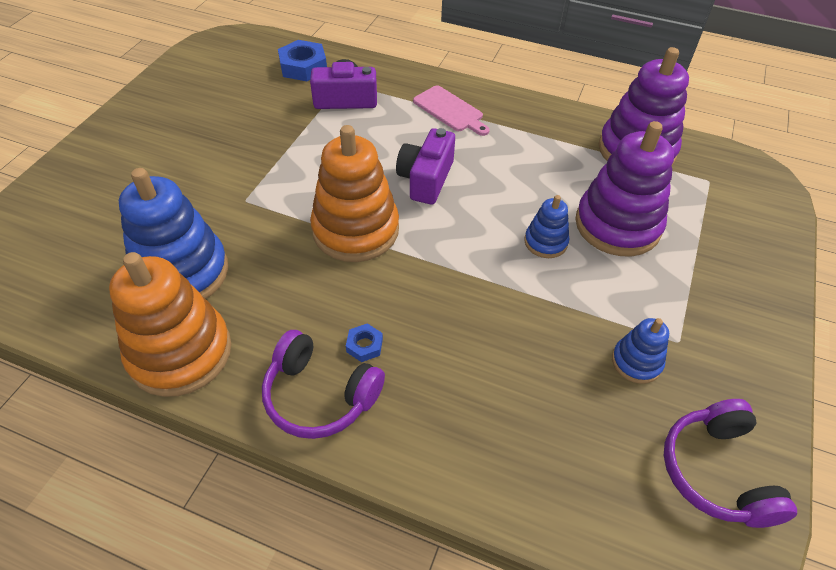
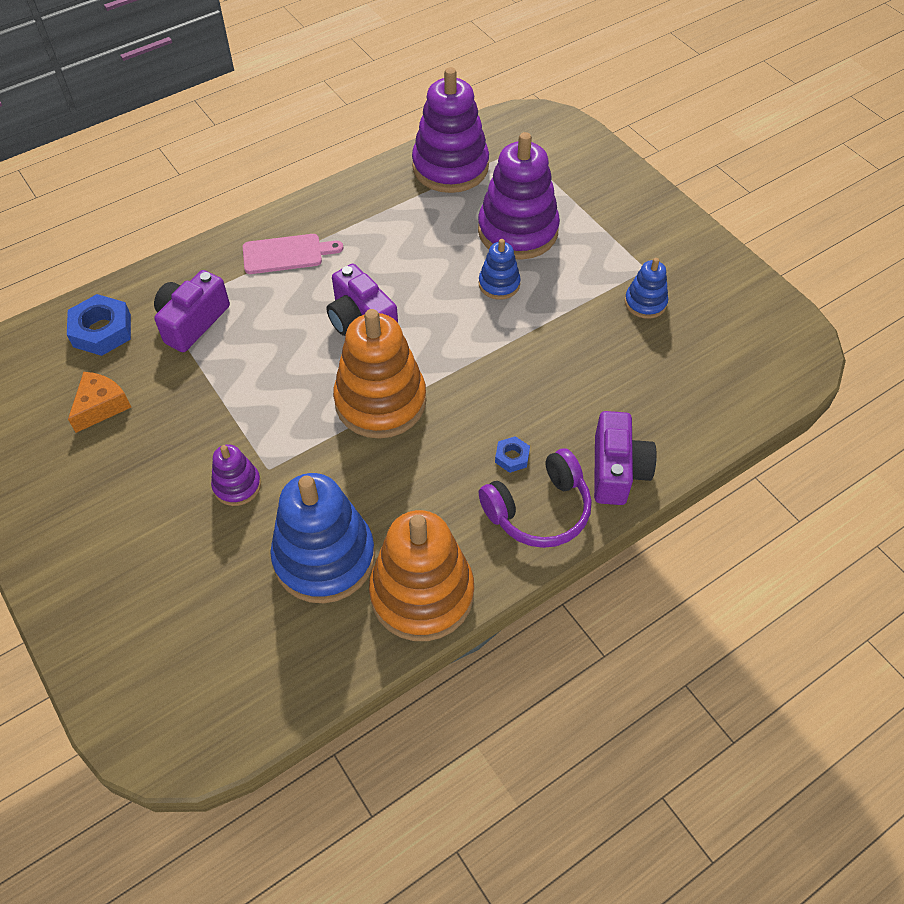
camera: 55 degrees left, 5 degrees up
purple headphones [664,399,797,528] -> none
none -> orange cheese [68,372,131,433]
none -> purple stacking toy [211,444,261,506]
none -> purple camera [594,411,656,505]

